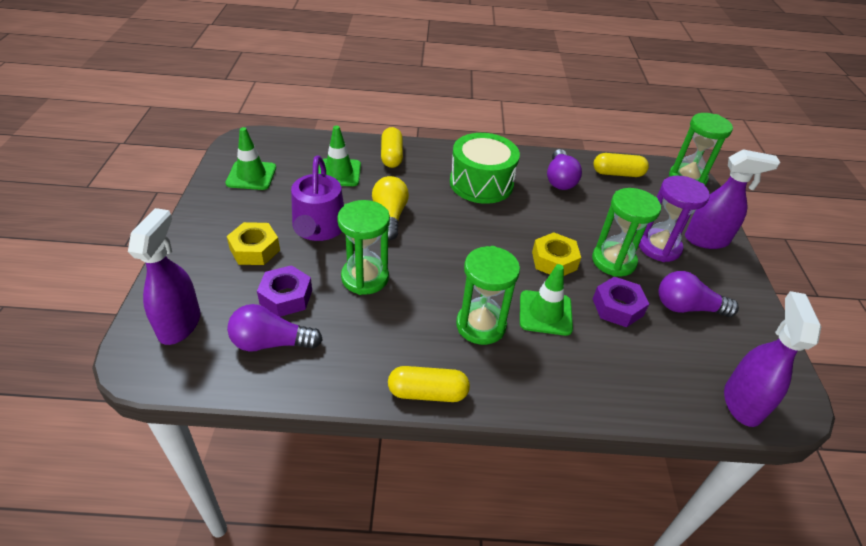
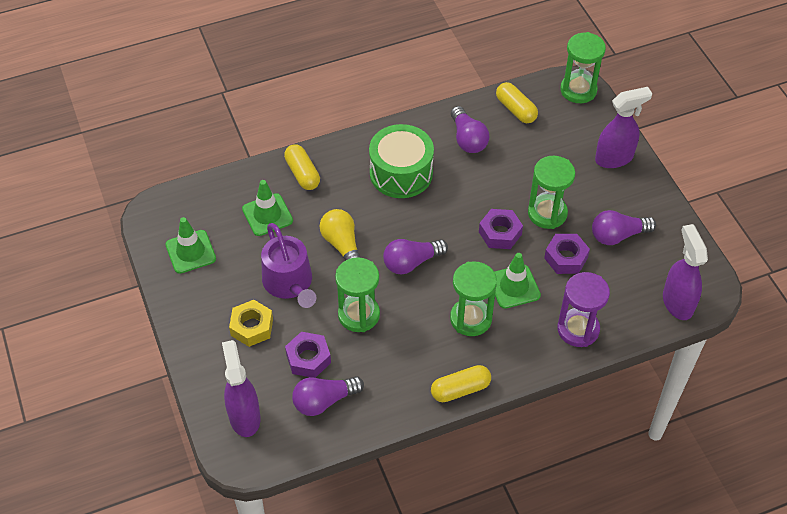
camera: 20 degrees left, 10 degrees up
yellow nut [532,232,581,276] -> purple nut [479,209,523,249]
yellow capsule [593,153,649,177] -> yellow capsule turned 75 degrees clockwise [496,82,538,123]
purple hourglass [639,176,710,262] -> purple hourglass moved to [557,272,610,347]
none -> purple light bulb [383,239,448,275]

